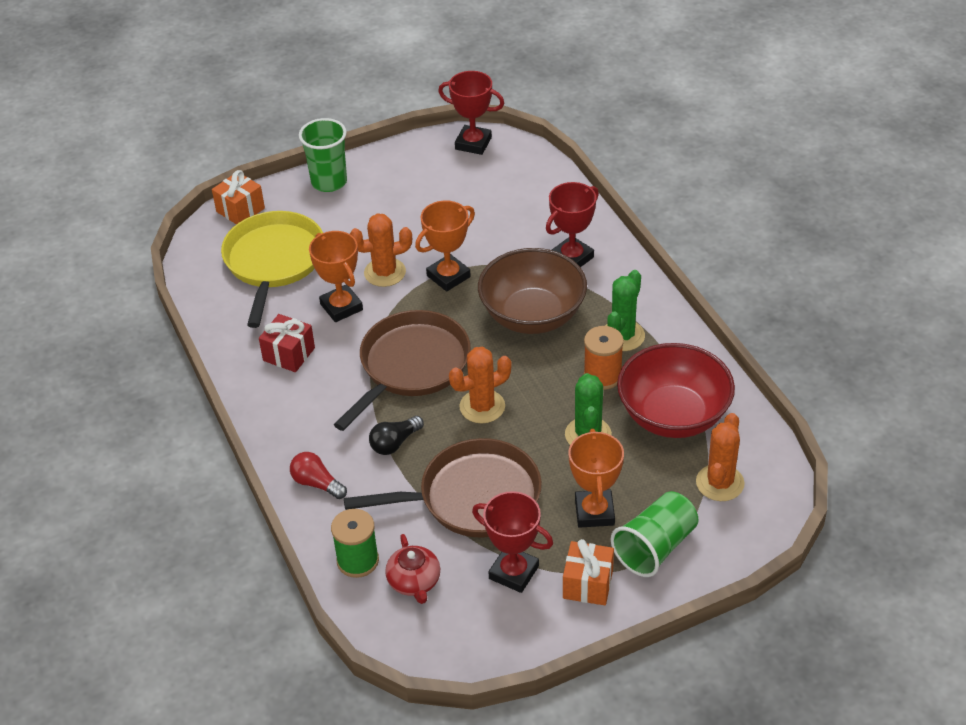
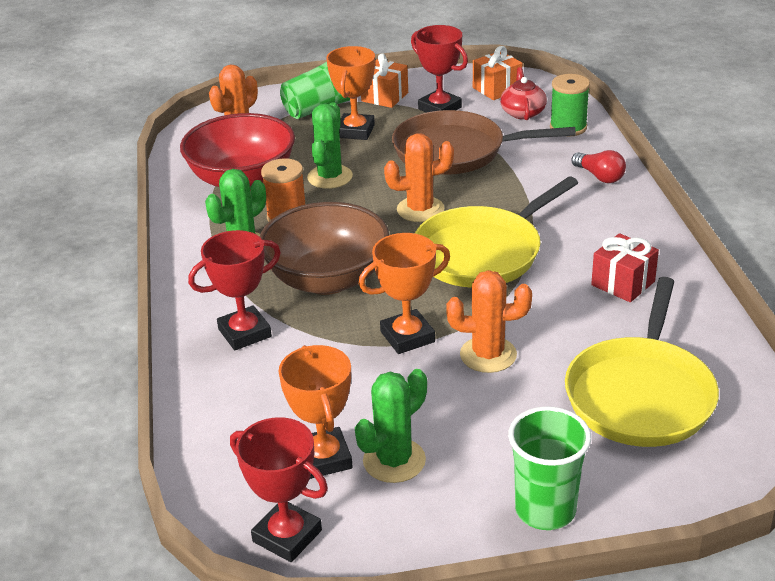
camera: 165 degrees left, 10 degrees down
orange gift [212,170,265,224] -> orange gift moved to [473,46,522,100]
orange trophy [309,231,363,322] -> orange trophy moved to [279,345,353,479]
brown pan [334,310,471,431] -> yellow pan [415,176,578,288]
black light bulb [369,416,424,455] -> none
none -> green cactus [355,369,427,483]

